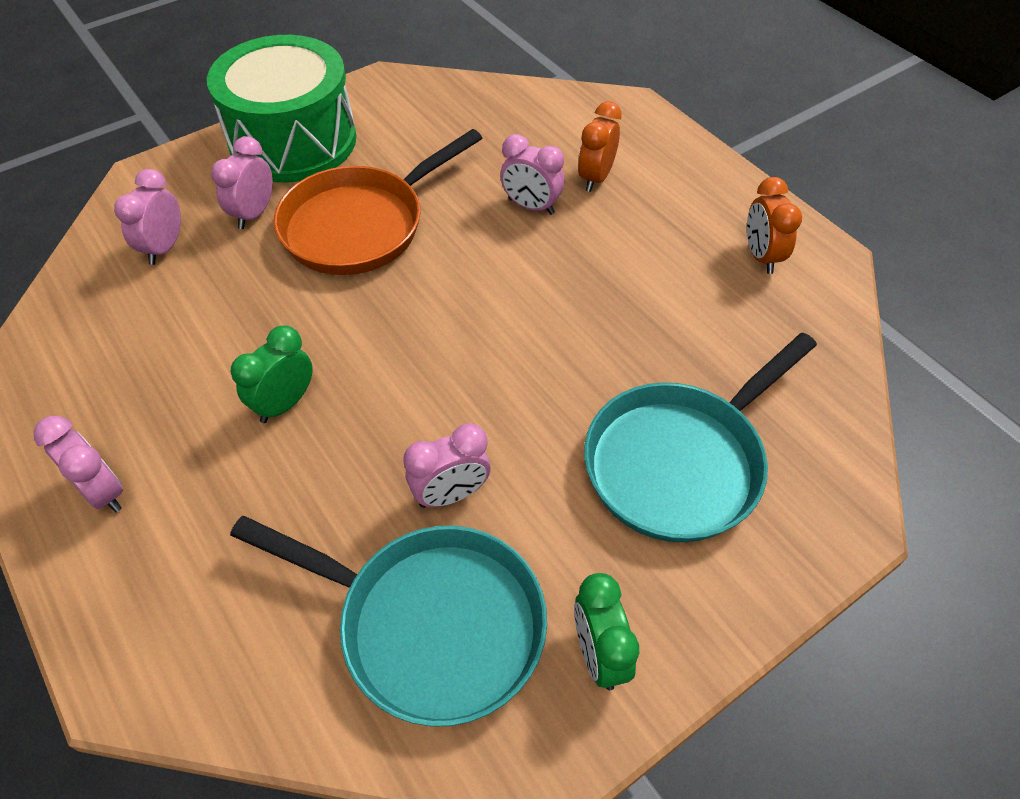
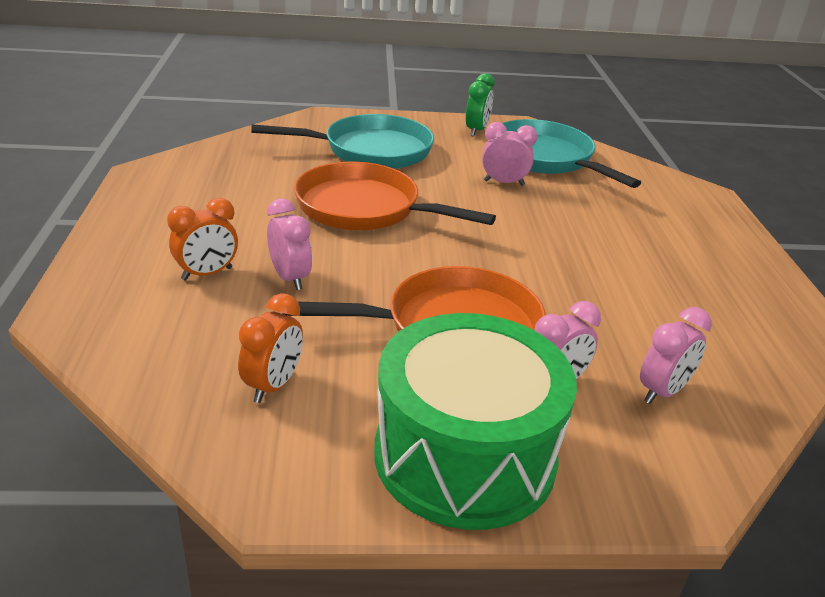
camera: 150 degrees left, 20 degrees down
pink clock [34,416,123,512] -> none
green clock [231,325,313,423] -> none
orange clock [747,177,802,274] -> orange clock moved to [238,293,303,403]
none -> orange pan [294,162,496,230]

